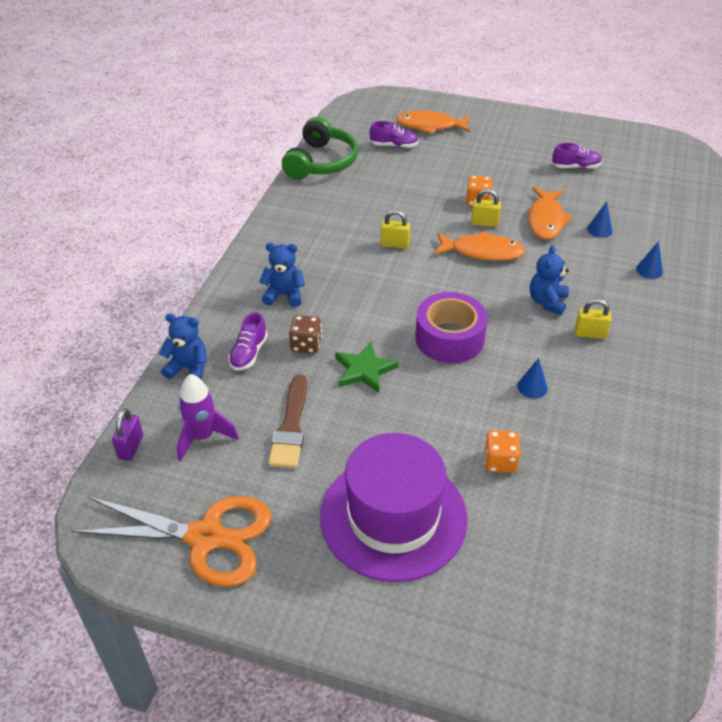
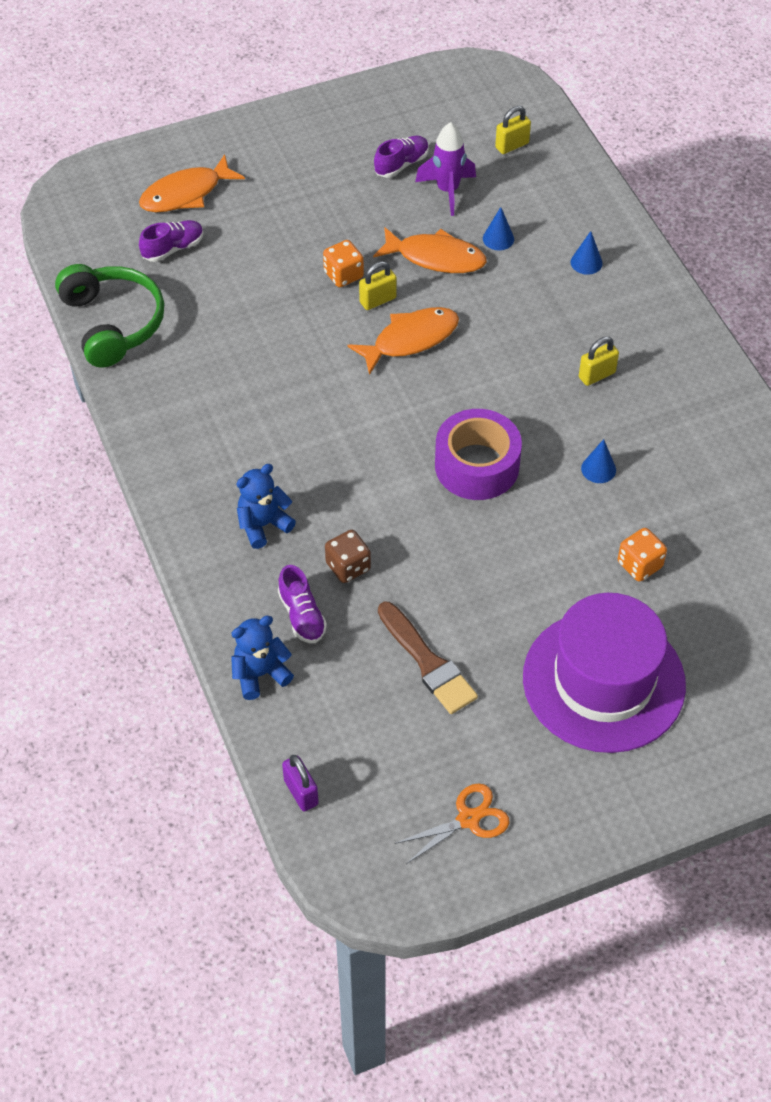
camera: 40 degrees left, 10 degrees up
orange scissors [72,496,272,587] -> orange scissors [394,783,510,864], size x0.52
purple rocket [177,374,239,461] -> purple rocket moved to [415,122,476,216]
green star [335,342,399,393] -> none
yellow padlock [381,210,410,248] -> yellow padlock moved to [495,106,531,154]
orange fish [528,187,573,240] -> orange fish turned 45 degrees counterclockwise [373,227,487,273]
blue teddy bear [530,245,569,315] -> none

